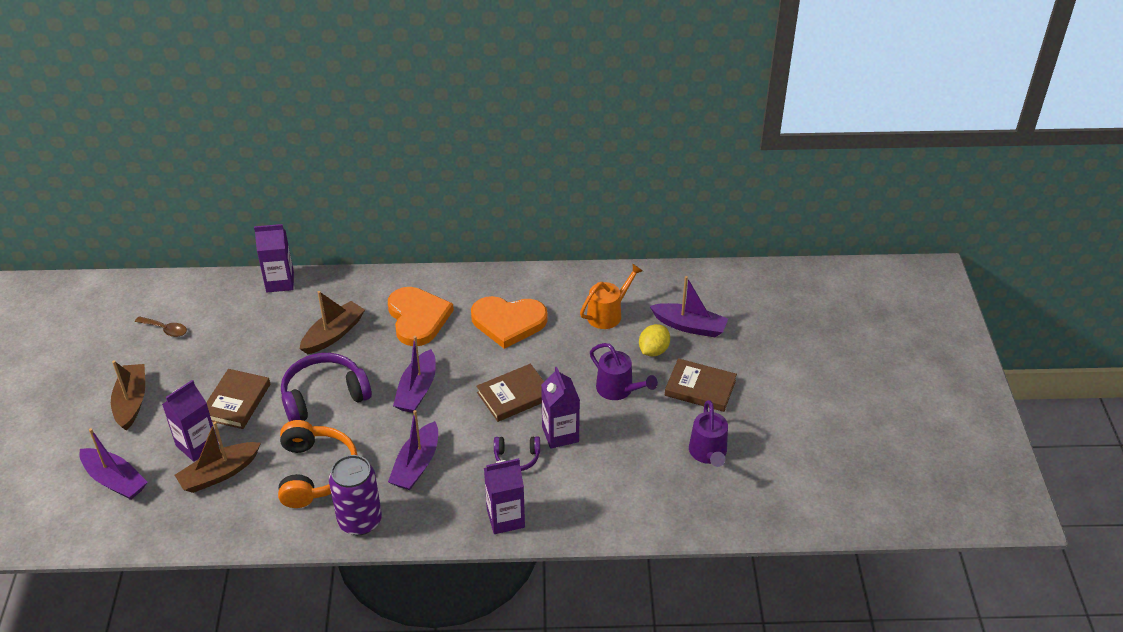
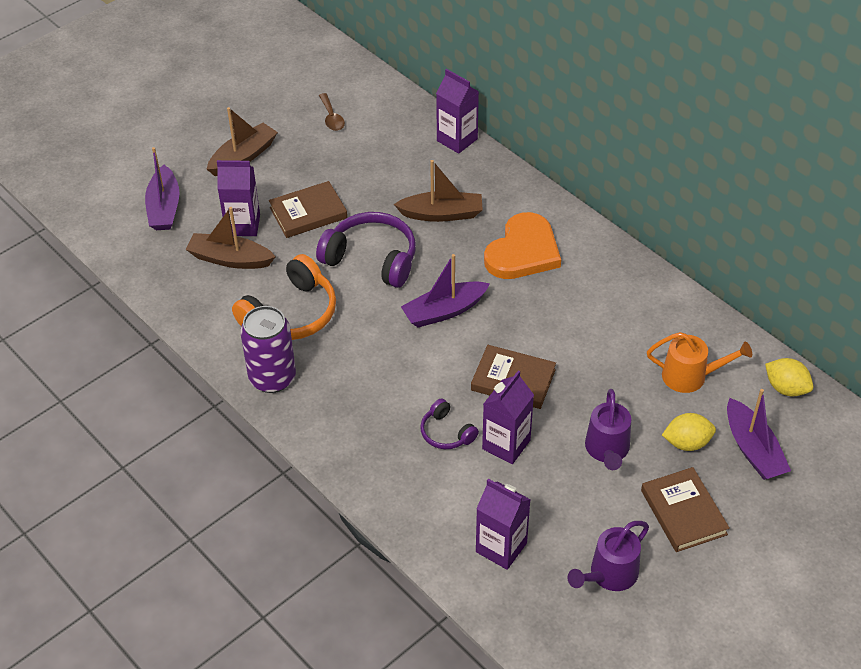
camera: 50 degrees right, 5 degrees up
purple boat [388,410,438,490] -> none
orange heart [471,296,548,349] -> none
purple carton [484,458,525,534] -> purple carton moved to [476,479,531,570]
none -> yellow lemon [765,358,813,396]

